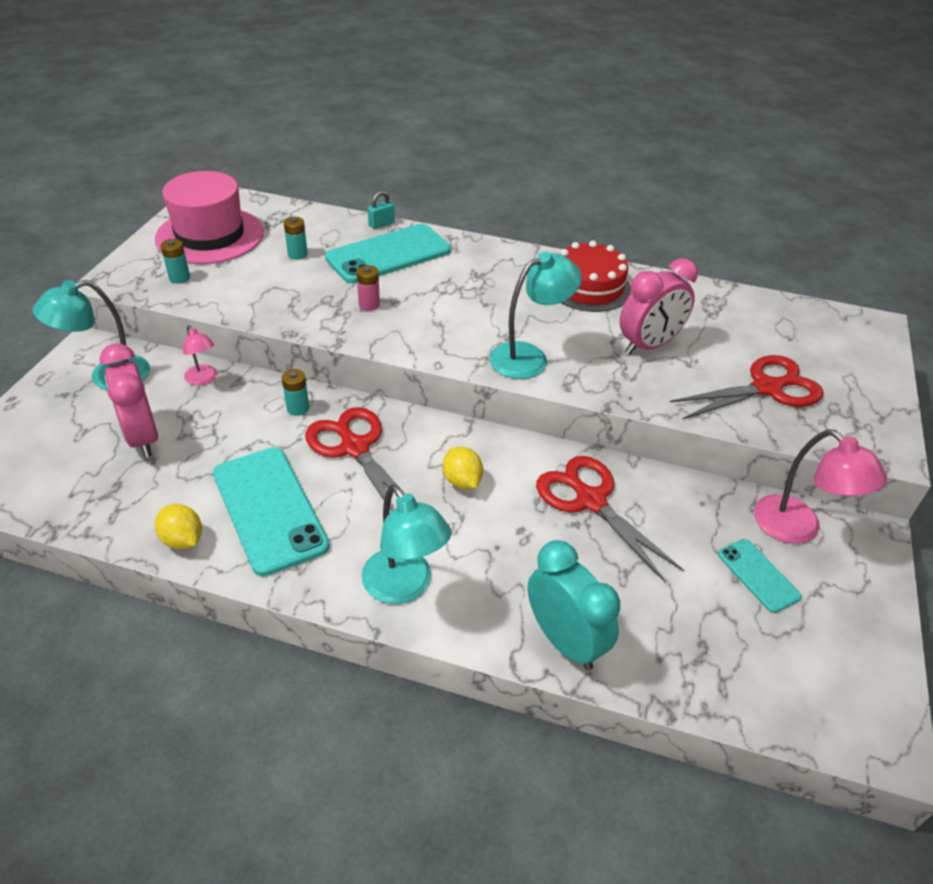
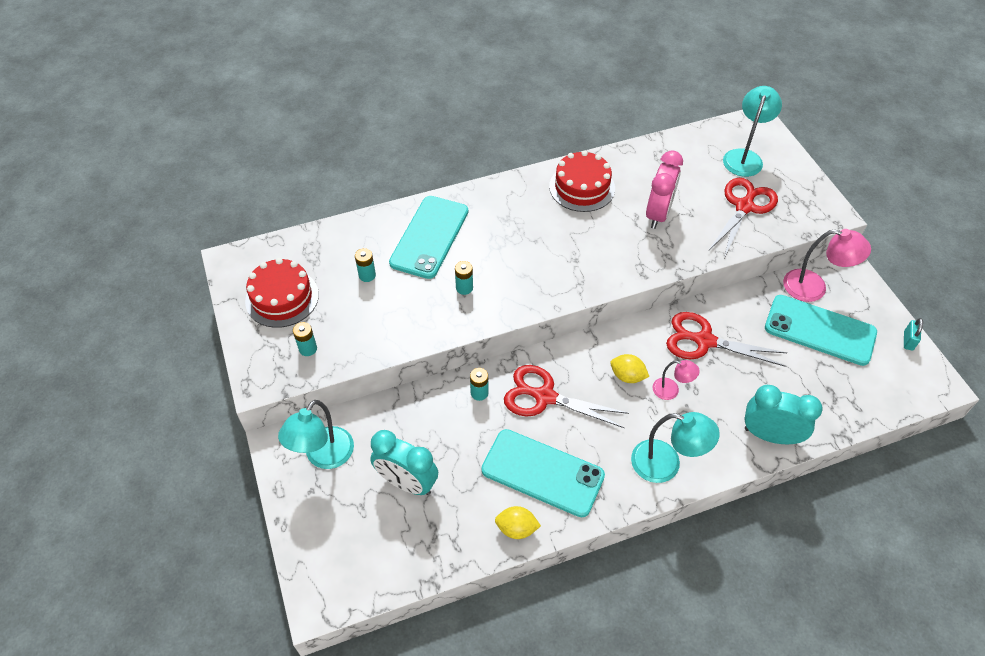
camera: 35 degrees left, 10 degrees up
pink clock [100,343,158,458] -> turquoise clock [370,430,438,495]
pink hat [155,171,264,264] -> red cake [245,258,319,328]
pink lamp [183,325,217,385] -> pink lamp moved to [653,360,700,400]
pink battery [357,265,380,311] -> turquoise battery [455,261,473,295]
turquoise padlock [368,191,395,229] -> turquoise padlock moved to [904,318,923,351]
turquoise lamp [489,252,582,379] -> turquoise lamp moved to [723,86,782,177]
turquoise phone [718,539,802,613] -> turquoise phone [765,295,877,366], size x1.94

